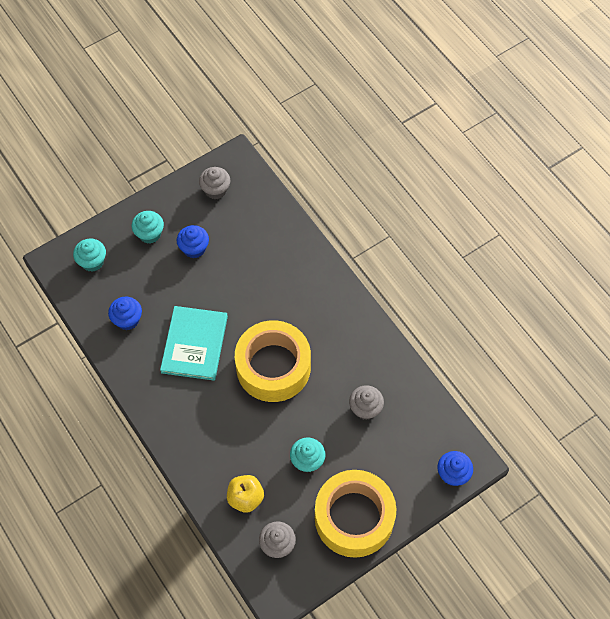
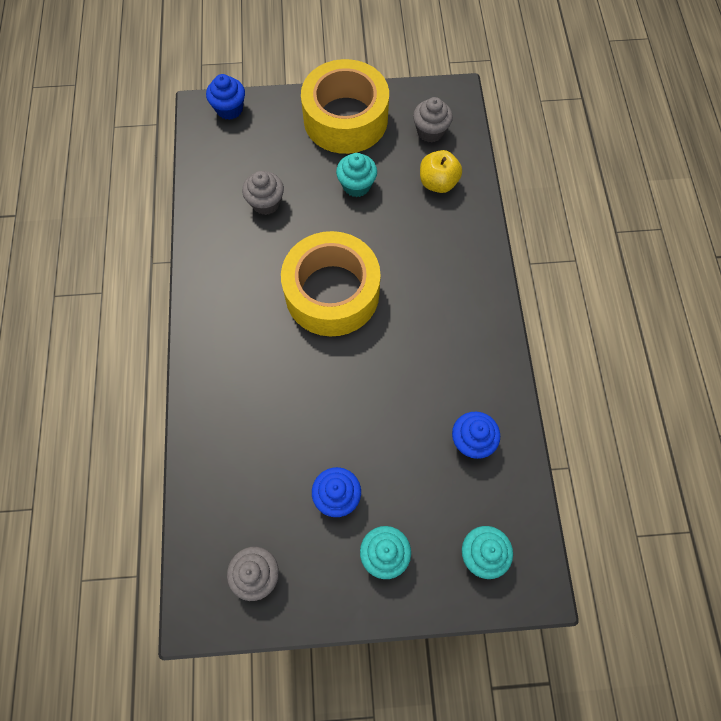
camera: 150 degrees left, 5 degrees up
turquoise book [160,306,228,381] -> none

